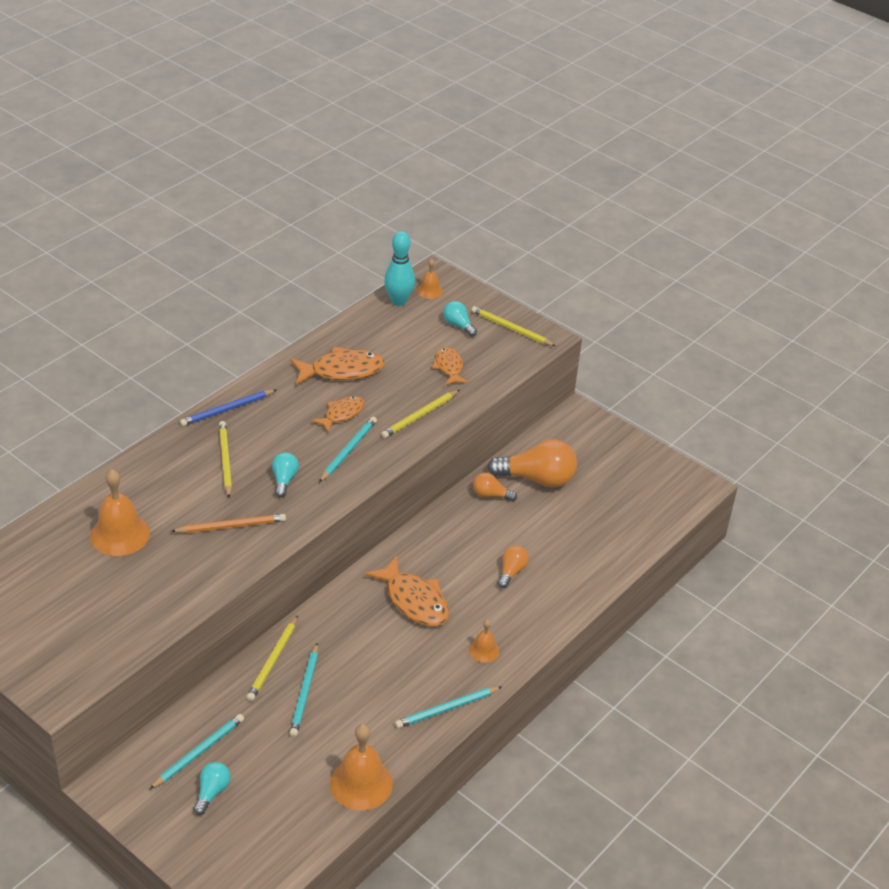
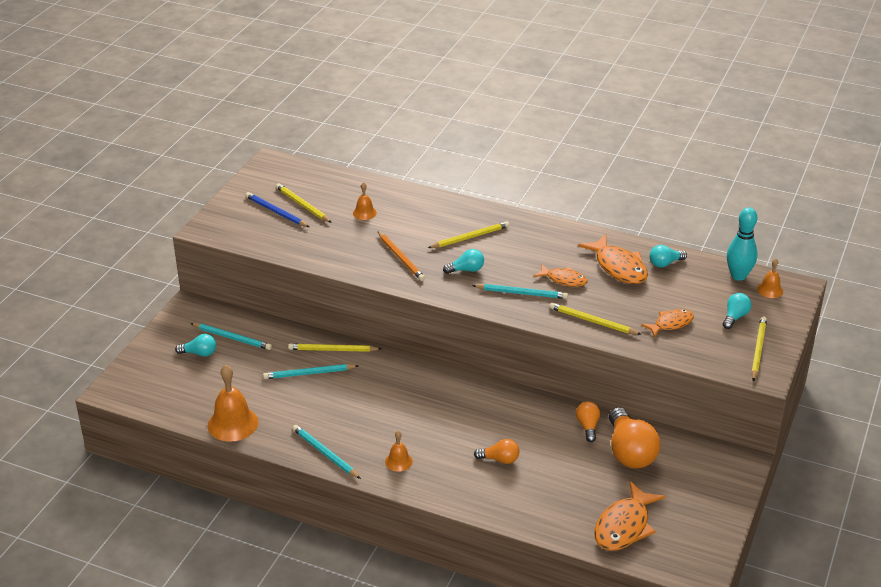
camera: 75 degrees right, 5 degrees down
orange bell [90,469,150,556] -> orange bell [353,182,377,220], size x0.53
blue pencil [180,390,276,426] -> blue pencil moved to [245,192,309,227]
orange fish [365,555,449,626] -> orange fish moved to [594,481,665,551]
none -> yellow pencil [276,183,332,223]
none -> turquoise light bulb [650,245,687,267]

